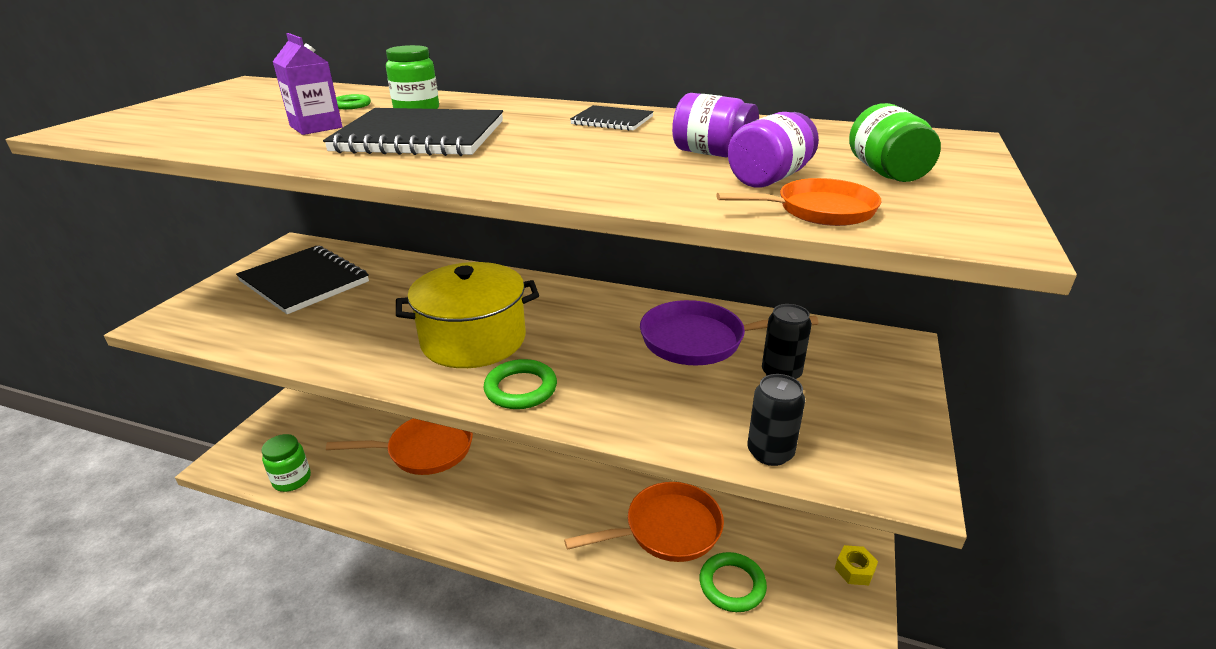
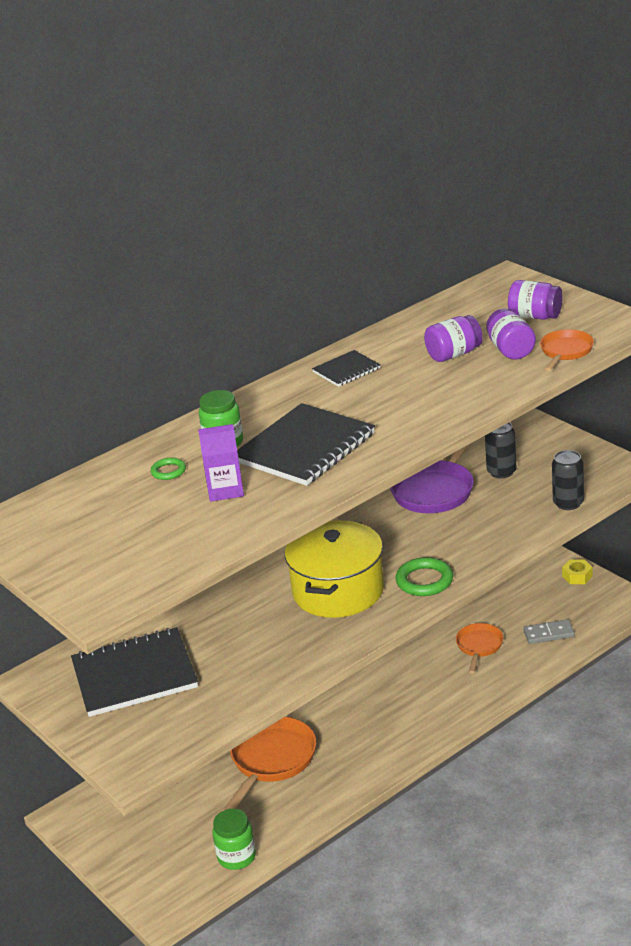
camera: 55 degrees left, 0 degrees up
orange pan [564,482,724,562] -> orange pan [456,623,503,674], size x0.59
green ring [700,552,767,612] -> grey domino [523,619,575,644]
green jar [849,103,941,182] -> purple jar [508,280,563,320]

